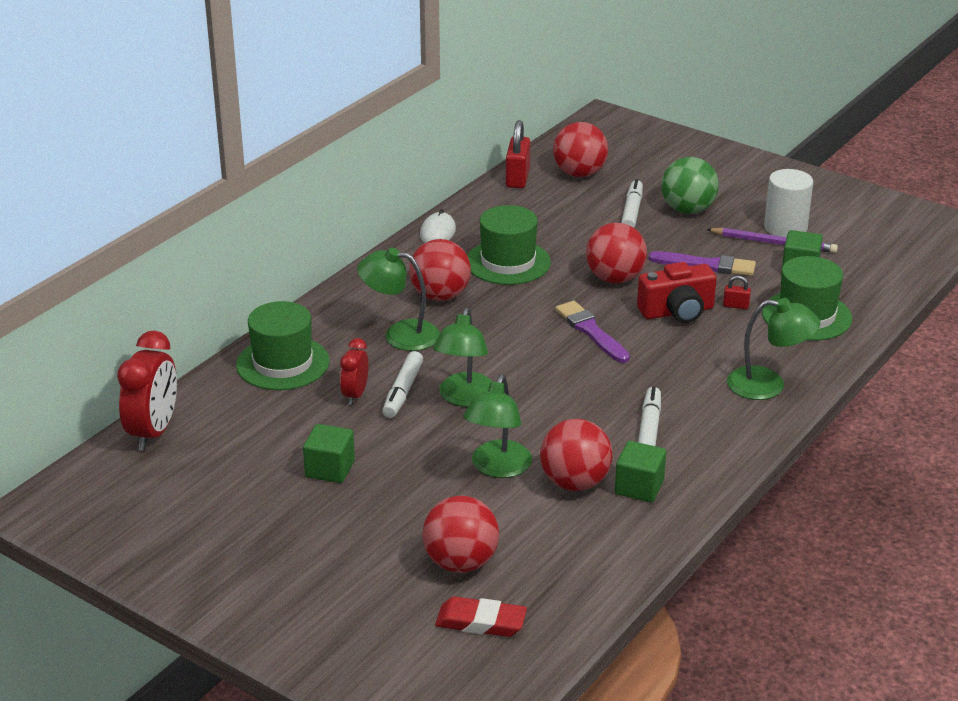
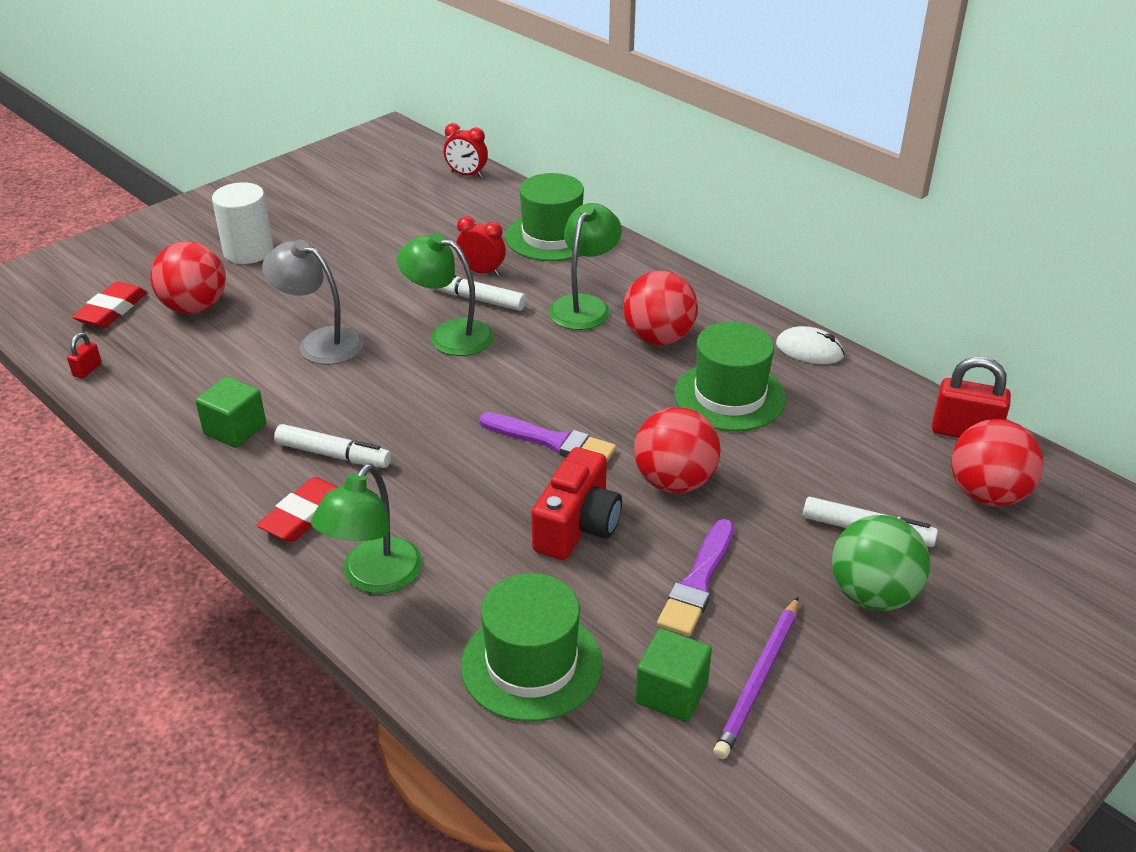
camera: 100 degrees right, 5 degrees up
red clock [117,331,177,450] -> red clock [444,123,488,178], size x0.58
green cube [303,424,355,483] -> none
green lamp [463,375,532,478] -> grey lamp [262,240,364,365]
red ball [540,419,613,491] -> none
purple brush [555,301,630,363] -> purple brush turned 45 degrees clockwise [479,412,616,462]
red camera [637,262,717,323] -> red camera turned 150 degrees counterclockwise [532,447,622,560]
red padlock [723,276,751,309] -> red padlock moved to [67,333,102,379]
white cylinder [764,169,813,237] -> white cylinder moved to [212,182,274,264]
none -> red eraser [257,477,338,542]

